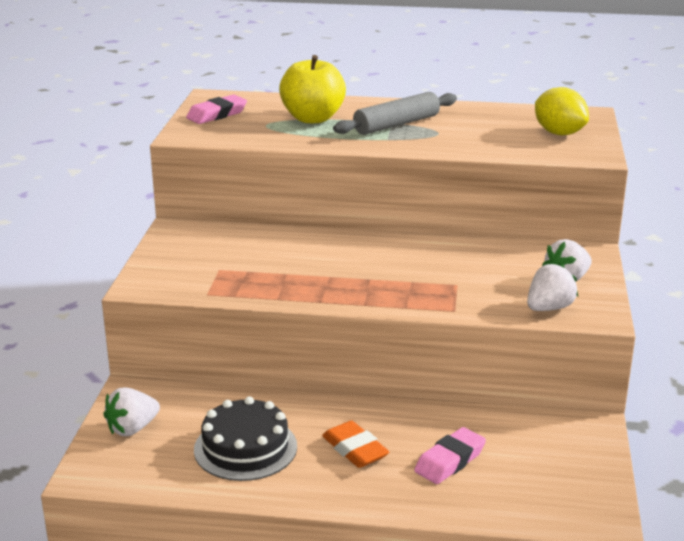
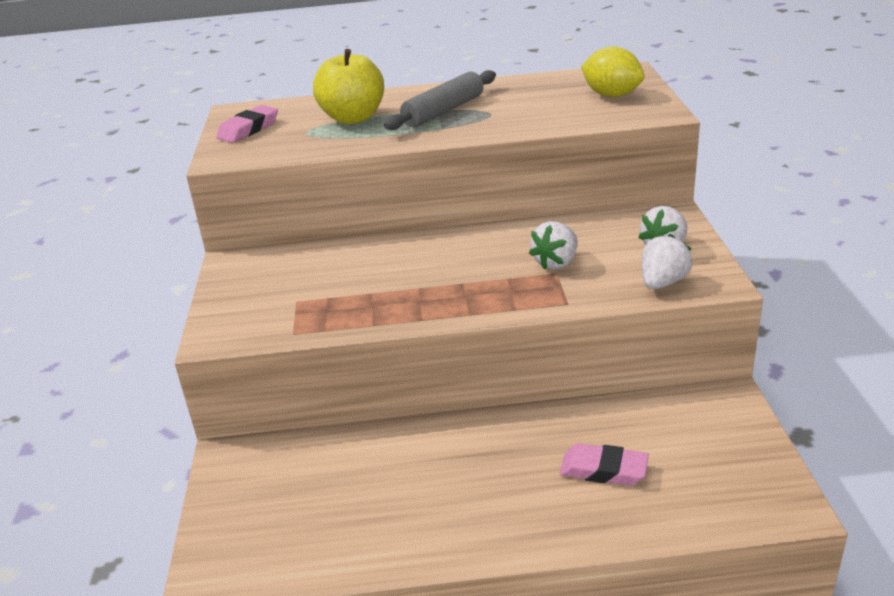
camera: 10 degrees left, 5 degrees up
white strawberry [103,387,160,436] -> white strawberry moved to [529,221,577,270]
black cake [194,396,297,481] -> none
orange eraser [322,421,389,468] -> none
pink eraser [414,427,486,484] -> pink eraser turned 75 degrees clockwise [560,443,649,486]

